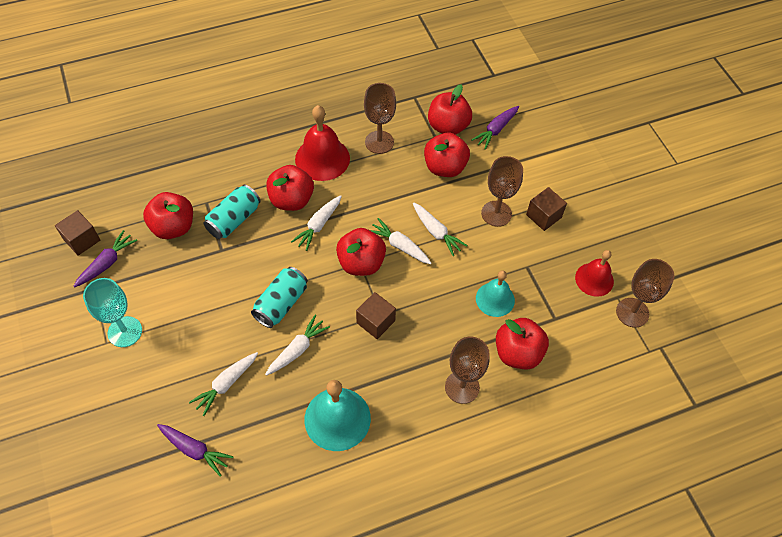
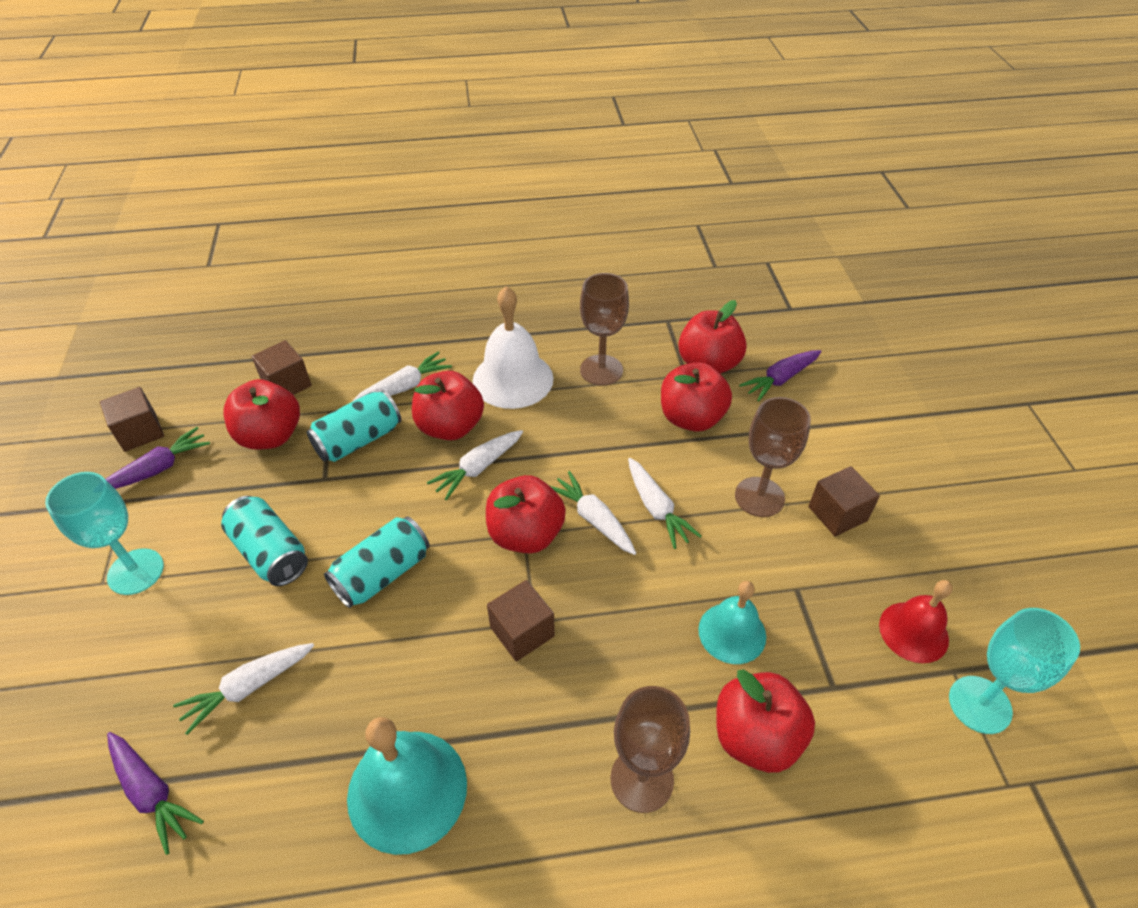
camera: 15 degrees right, 10 degrees down
white carrot [265,315,330,376] -> white carrot moved to [353,351,452,401]
red bell [295,105,350,181] -> white bell [473,286,554,409]
brown goblet [616,259,674,328] -> turquoise goblet [949,608,1080,734]
none -> turquoise can [221,496,308,586]
none -> brown cube [252,340,312,395]

